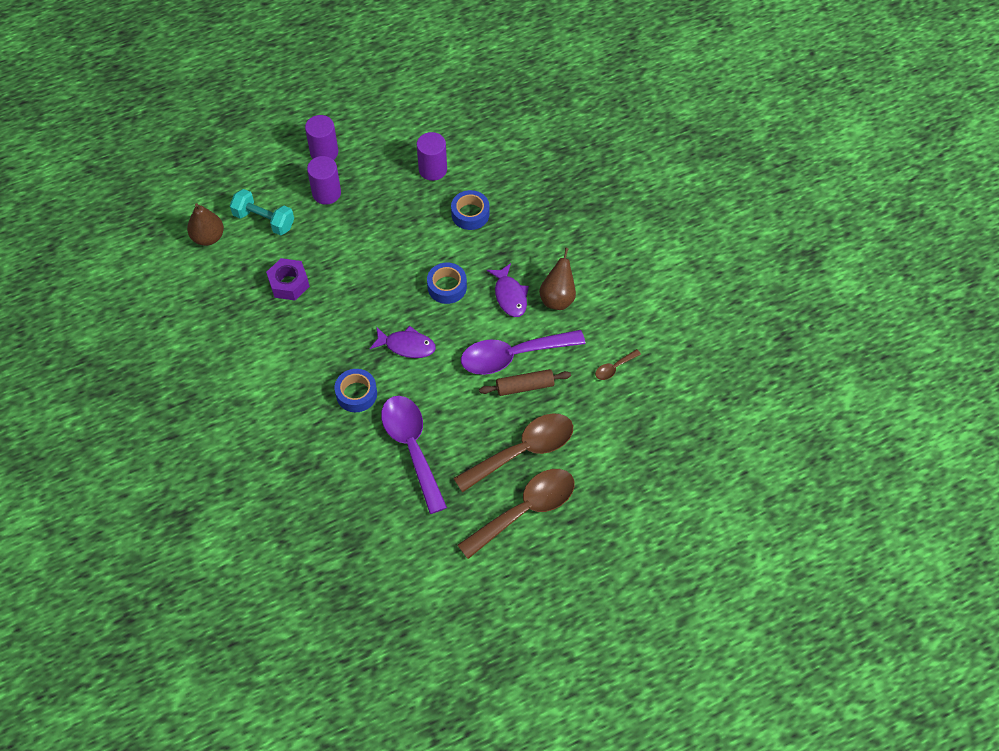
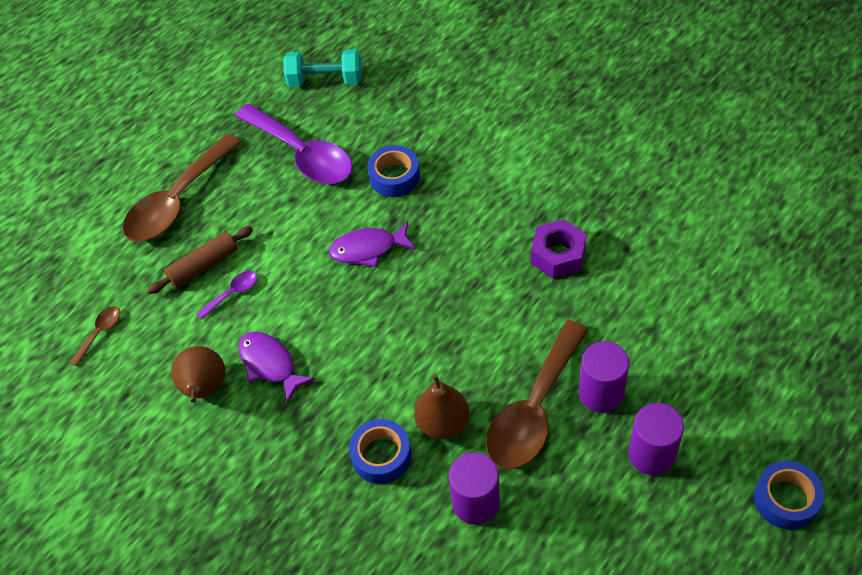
camera: 160 degrees right, 5 degrees down
brown pear [187,203,224,246] -> brown pear moved to [414,374,469,440]
turquoise dumbbell [230,189,294,235] -> turquoise dumbbell moved to [283,49,362,87]
blue tape [427,262,467,304] -> blue tape moved to [754,461,824,530]
brown spoon [457,469,575,559] -> brown spoon moved to [486,320,588,470]
purple spoon [461,330,585,375] -> purple spoon [197,271,257,319], size x0.42

